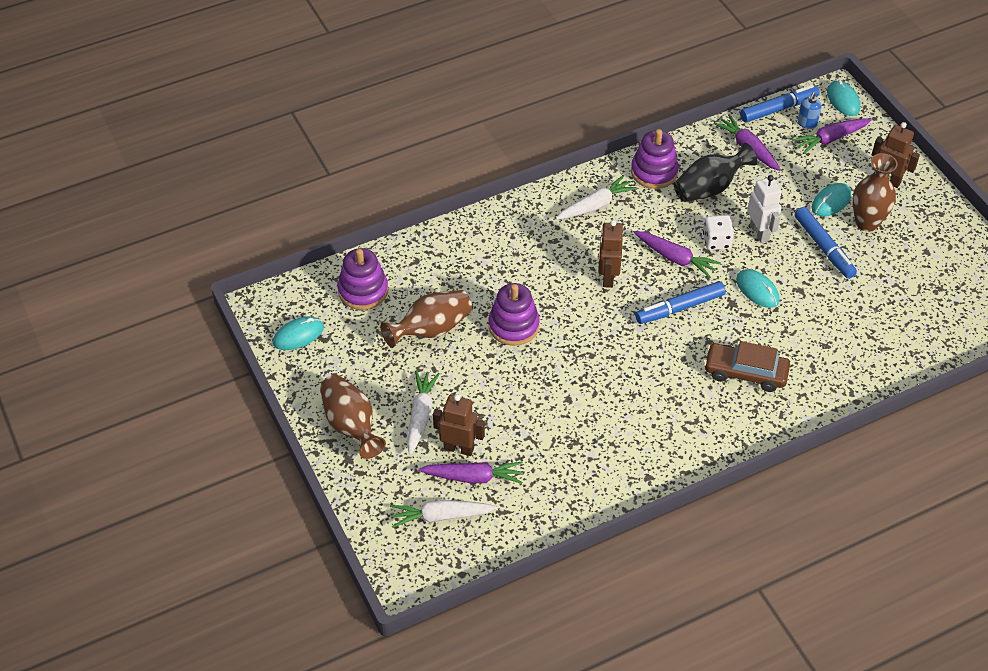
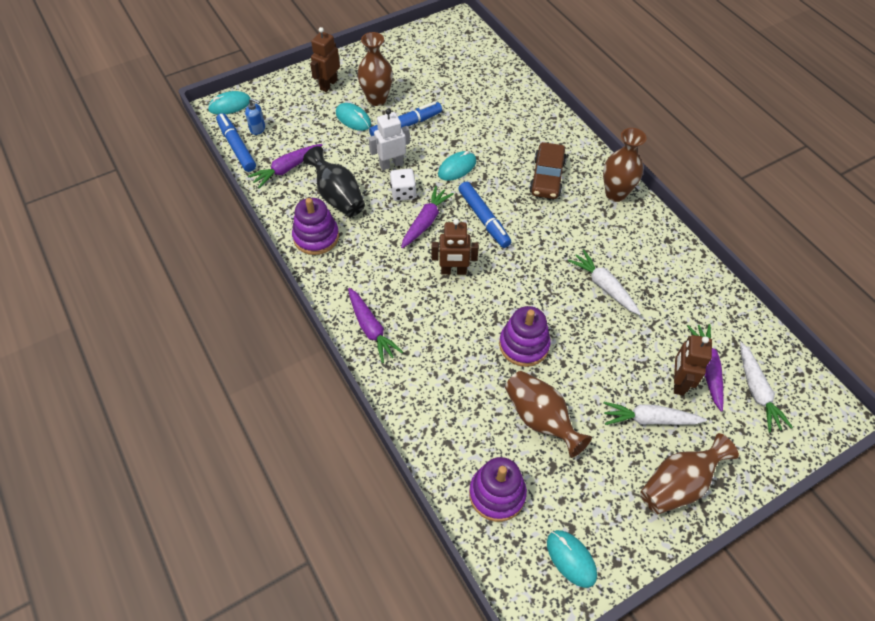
camera: 95 degrees left, 5 degrees up
white carrot [556,175,637,220] -> white carrot moved to [568,249,641,315]
purple carrot [792,119,872,154] -> purple carrot moved to [348,288,403,363]
none -> brown vase [603,128,646,202]

